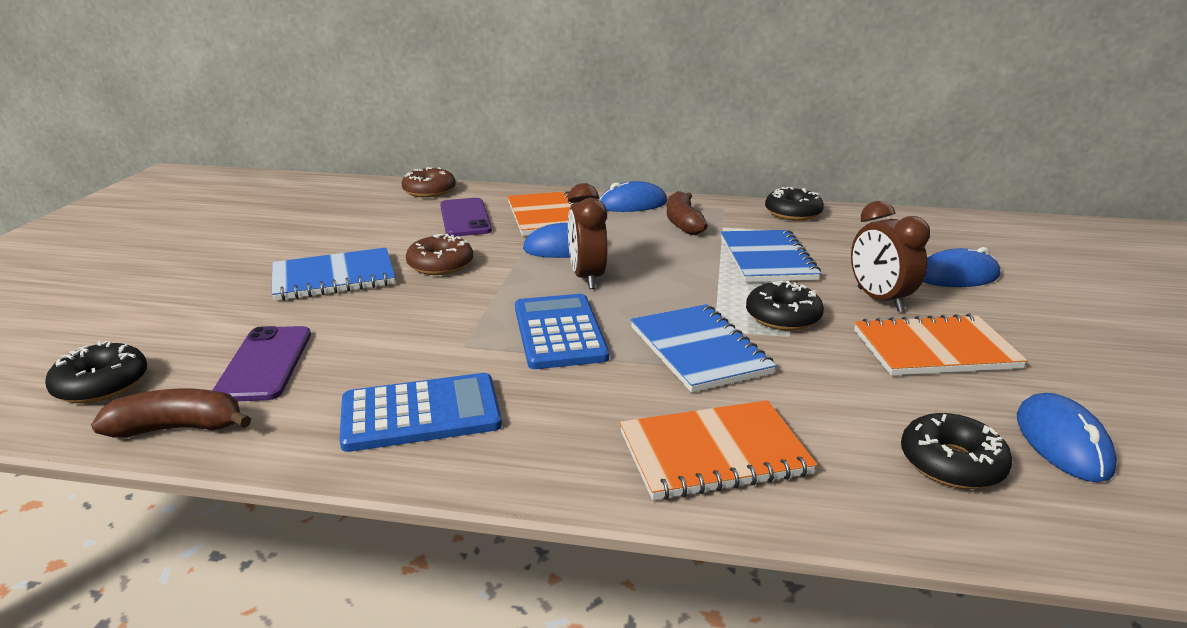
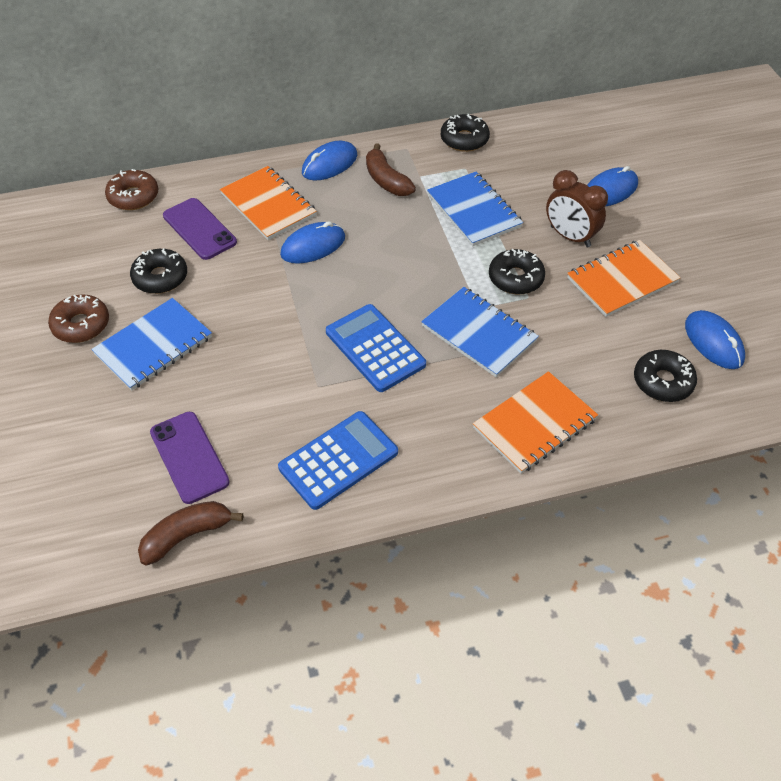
camera: 25 degrees left, 25 degrees up
black donut [45,341,147,403] -> black donut moved to [130,249,187,294]
brown donut [406,234,473,275] -> brown donut moved to [48,295,109,343]
brown clock [568,183,608,289] -> none

